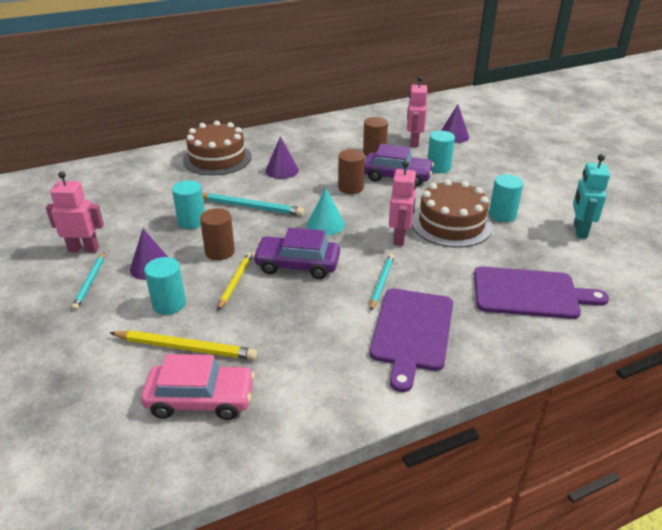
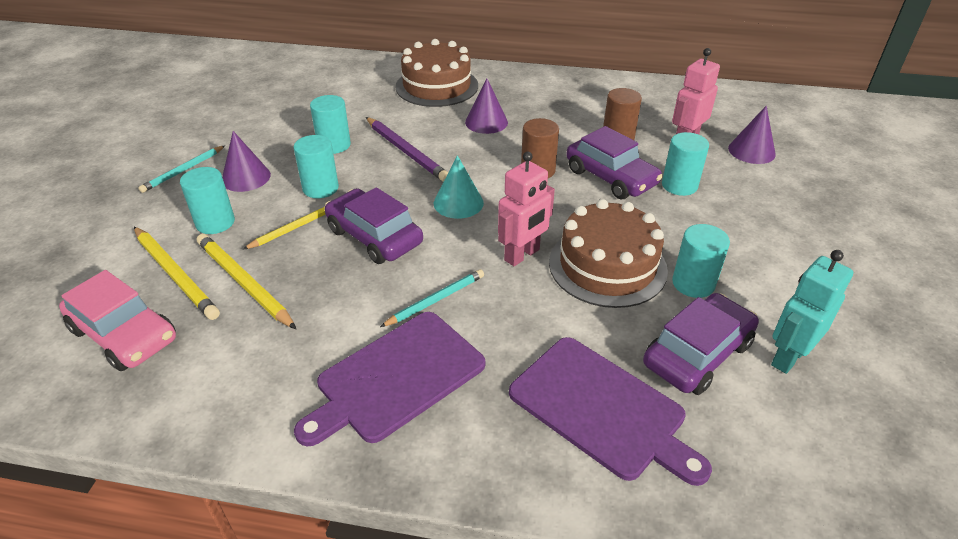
camera: 35 degrees right, 5 degrees up
pink robot [46,171,104,253] -> none
brown cylinder [200,208,235,260] -> turquoise cylinder [293,135,339,198]
turquoise pencil [202,193,304,216] -> purple pencil [366,117,448,182]
none -> yellow pencil [197,234,296,329]
none -> purple car [643,293,759,395]

